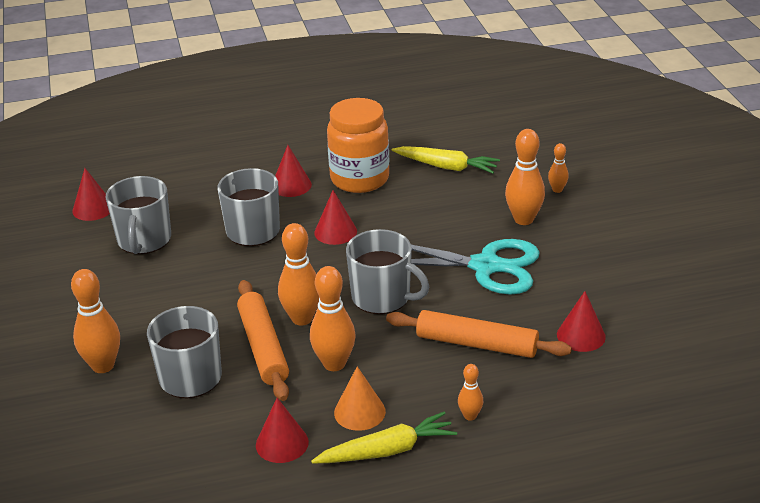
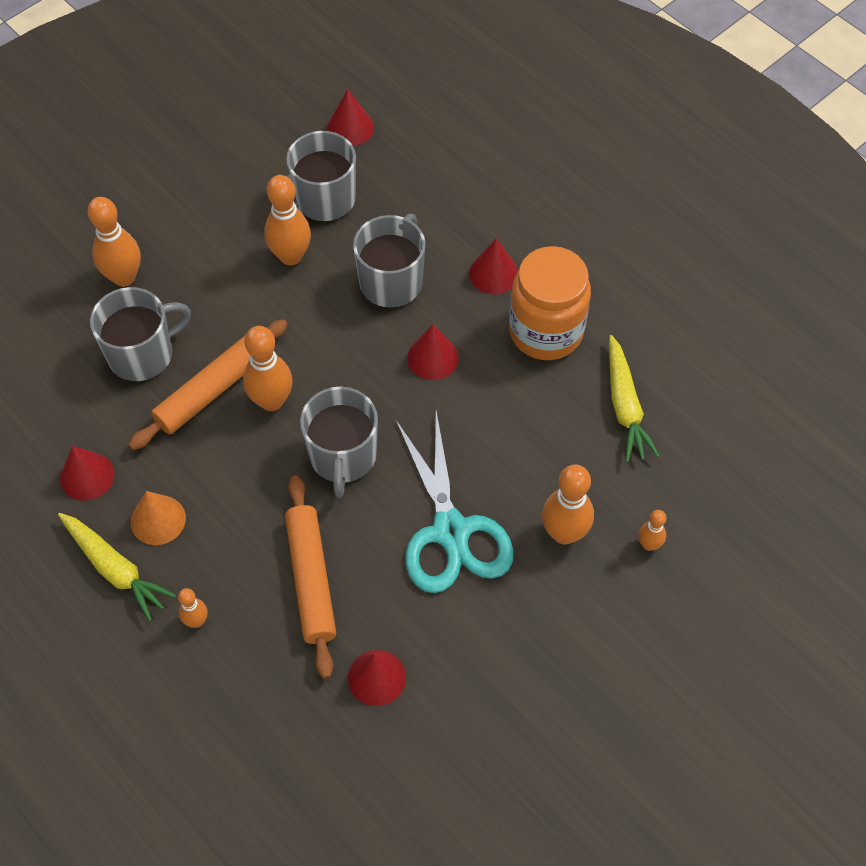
camera: 60 degrees right, 25 degrees up
orange bowling pin [310,266,355,371] -> orange bowling pin moved to [264,175,311,265]

